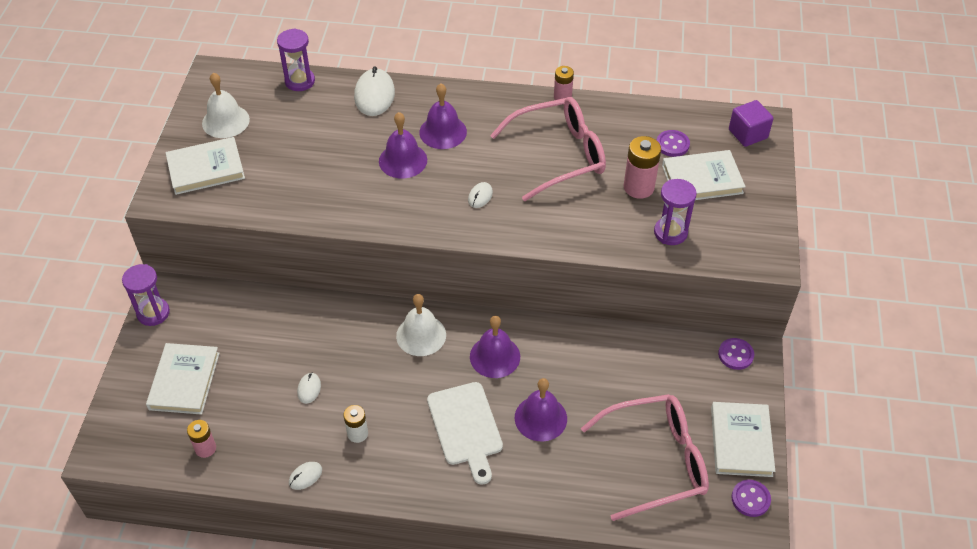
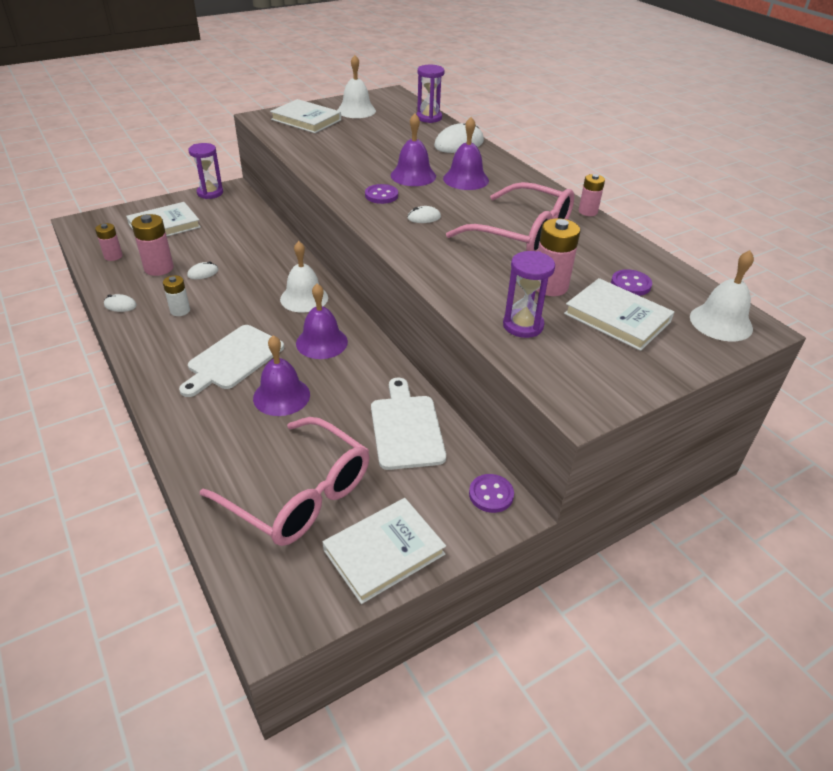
camera: 50 degrees right, 10 degrees down
purple cube [729,100,774,147] -> white bell [690,250,754,341]
purple button [731,480,771,517] -> purple button moved to [365,184,398,204]
none -> pink battery [131,214,174,276]
none -> white cutting board [371,378,446,470]

